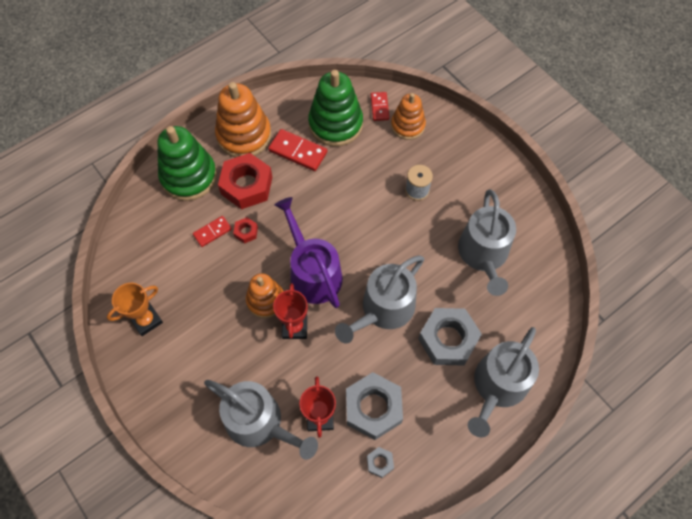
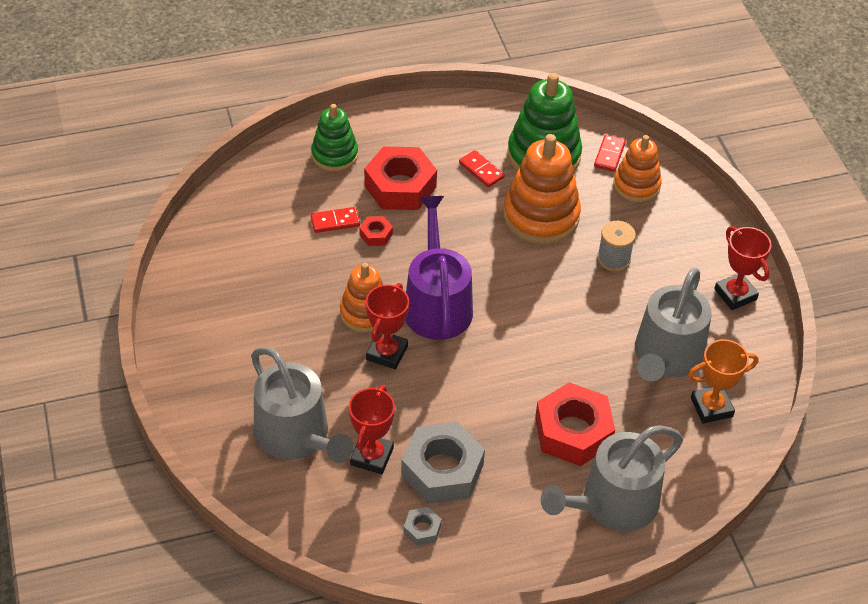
camera: 20 degrees right, 15 degrees down
orange trophy [107,283,163,336] -> orange trophy moved to [688,339,759,423]
green stacking toy [157,126,217,201] -> green stacking toy [311,104,358,172], size x0.63
orange stacking toy [215,82,271,158] -> orange stacking toy moved to [503,134,581,244]
red domino [268,129,327,171] -> red domino [459,150,505,187], size x0.62
grey watering can [335,255,424,344] -> none
grey nut [418,308,482,366] -> red nut [535,382,615,466]
none -> red trophy [714,226,772,310]

